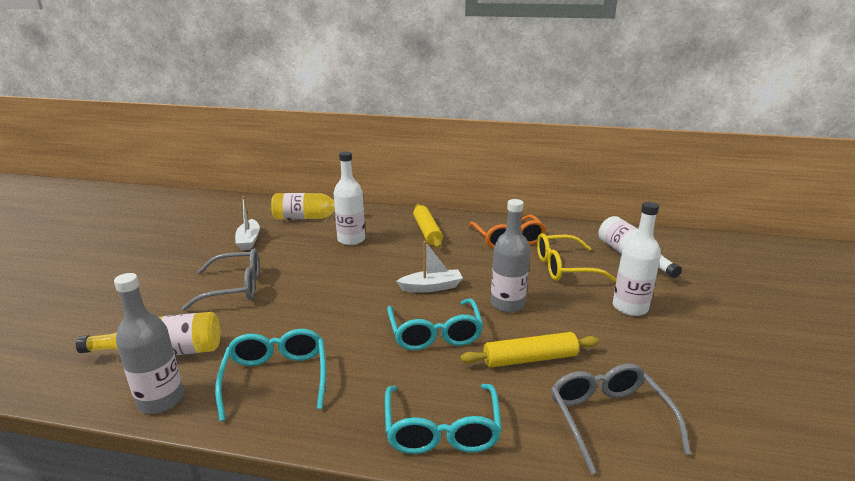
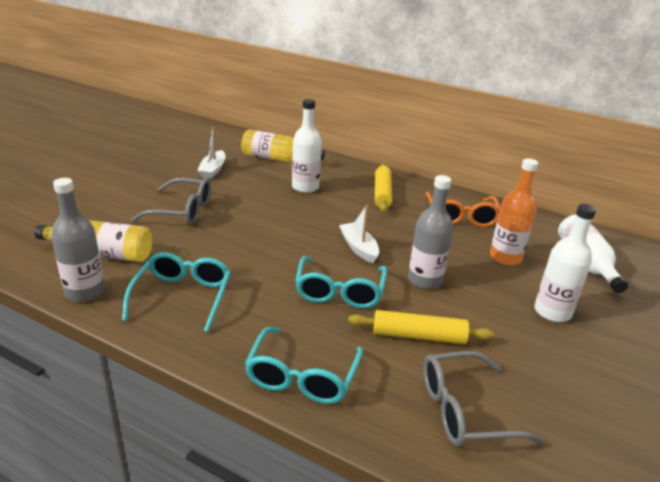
camera: 15 degrees right, 5 degrees up
white boat [396,241,463,293] -> white boat turned 120 degrees counterclockwise [339,205,379,263]
yellow glasses [537,233,616,282] -> orange bottle [490,158,538,265]
grey glasses [551,364,691,474] -> grey glasses turned 105 degrees counterclockwise [423,351,544,447]

